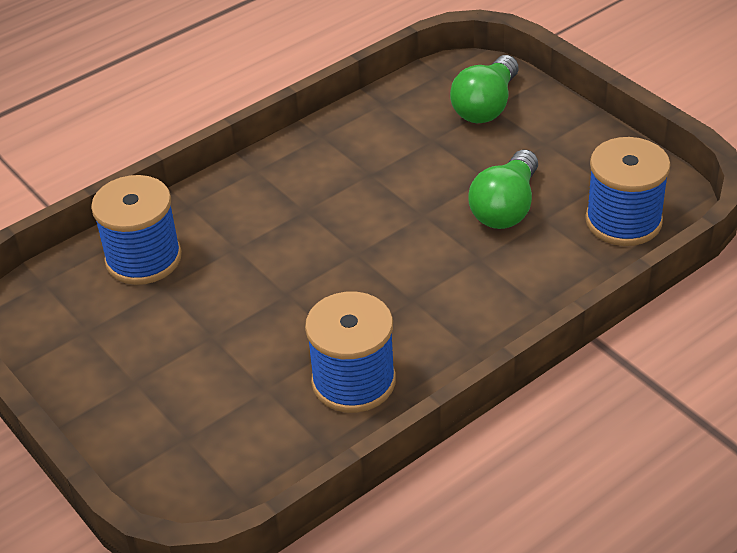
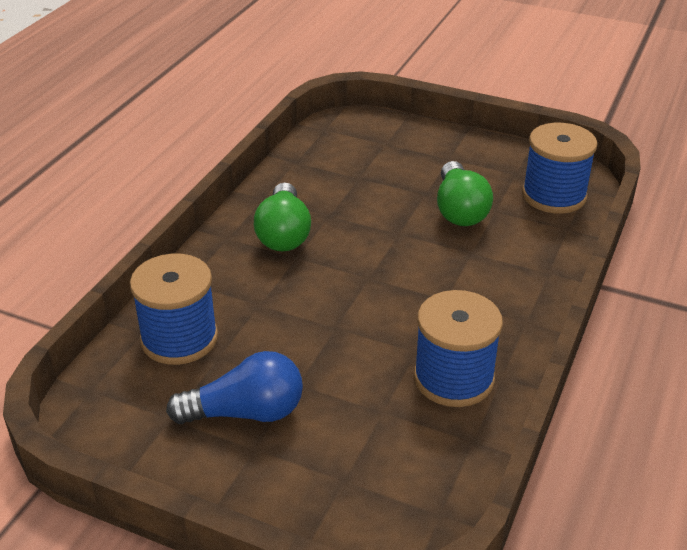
camera: 30 degrees left, 5 degrees down
green light bulb [450,55,519,123] -> green light bulb moved to [254,183,311,251]
none -> blue light bulb [166,351,303,424]

